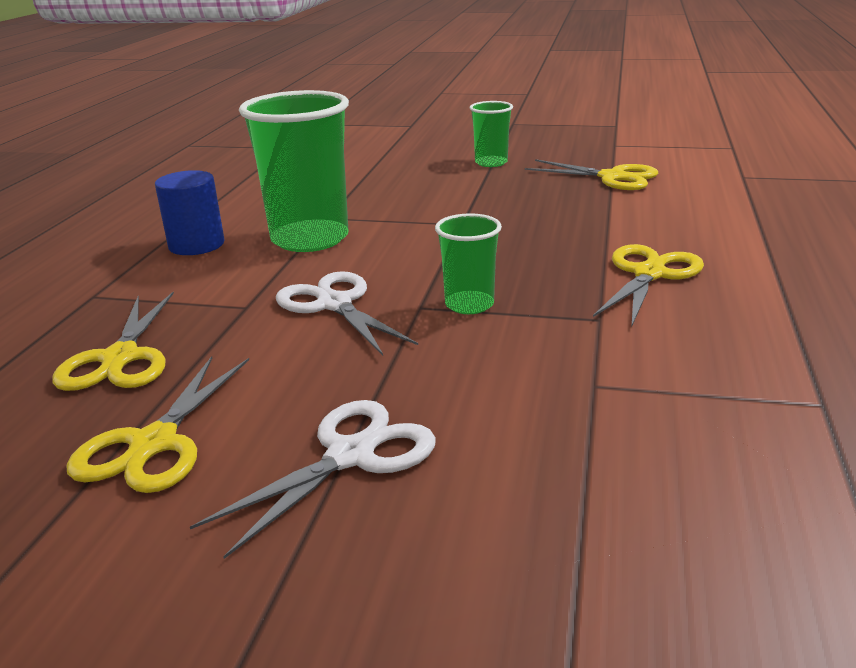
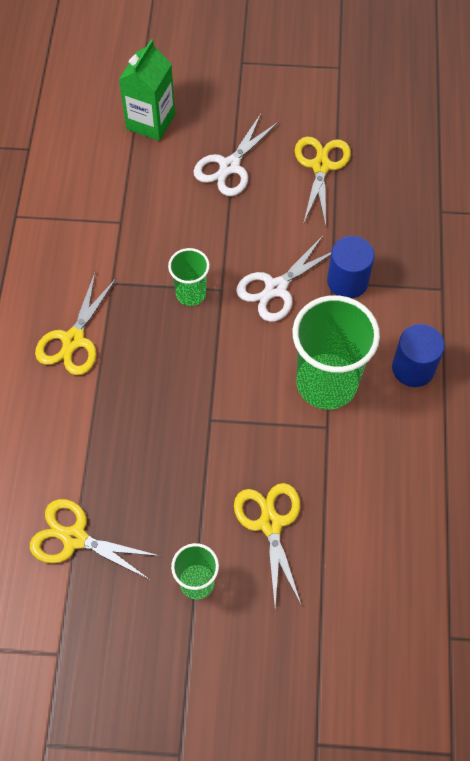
camera: 170 degrees right, 35 degrees up
yellow scissors [52,292,174,391] -> yellow scissors moved to [234,483,302,607]
white scissors [276,271,418,355] -> white scissors turned 90 degrees clockwise [236,236,331,322]
none -> green carton [119,39,175,141]
none -> blue cylinder [327,236,375,298]

